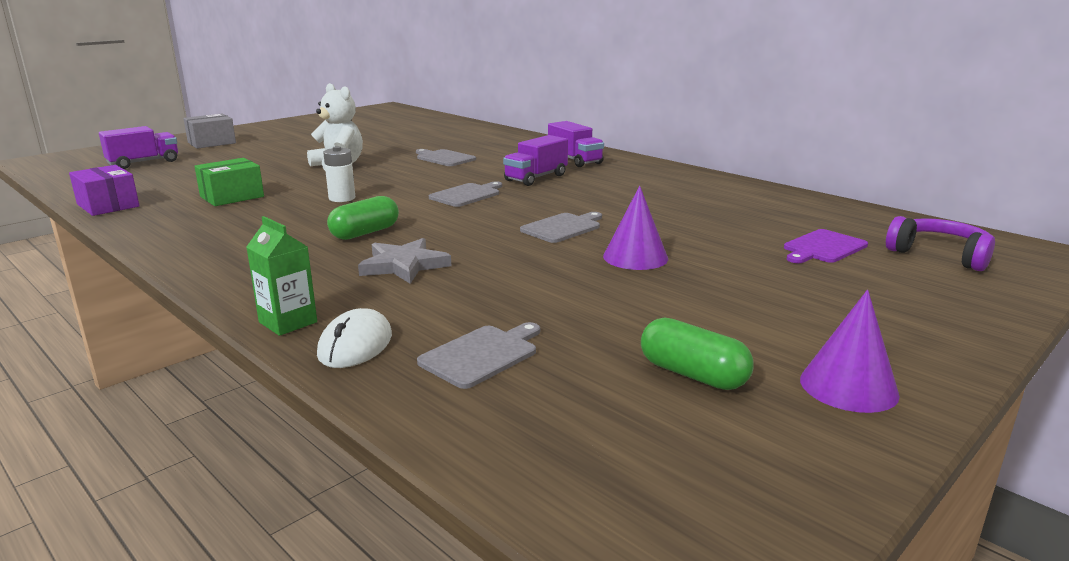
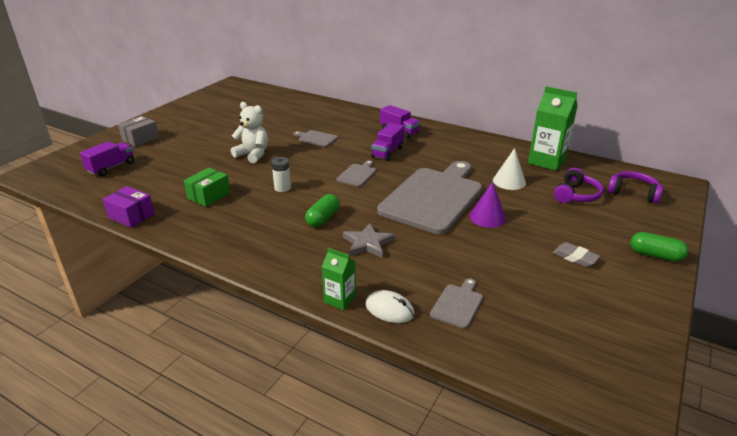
camera: 15 degrees left, 10 degrees up
white mouse [317,308,392,368] -> white mouse turned 60 degrees counterclockwise [366,290,414,323]
grey cutting board [520,212,602,243] -> grey cutting board [377,161,482,234], size x2.47
green capsule [641,317,754,390] -> green capsule moved to [630,232,689,262]
purple cutting board [784,229,868,263] -> purple headphones [554,168,604,203]
purple cone [800,290,900,413] -> none
none -> white cone [493,148,526,190]
none -> green carton [528,87,578,171]
none -> grey eraser [552,242,600,267]

